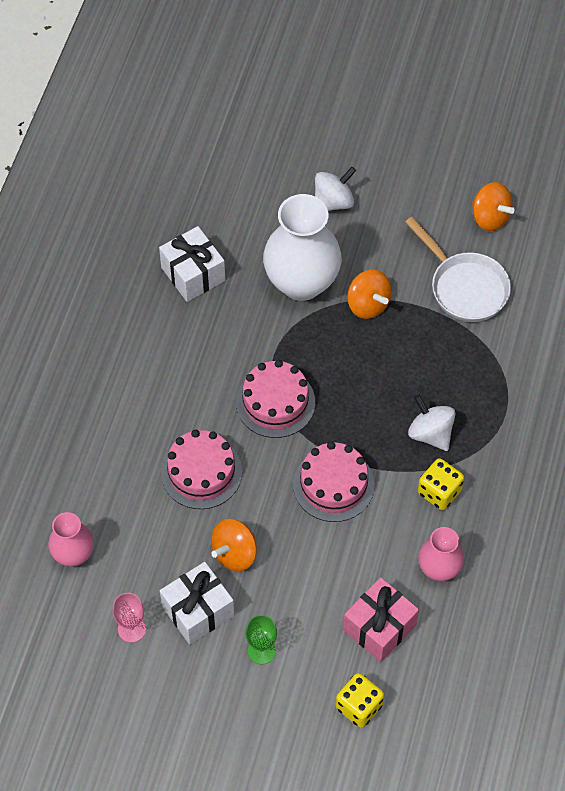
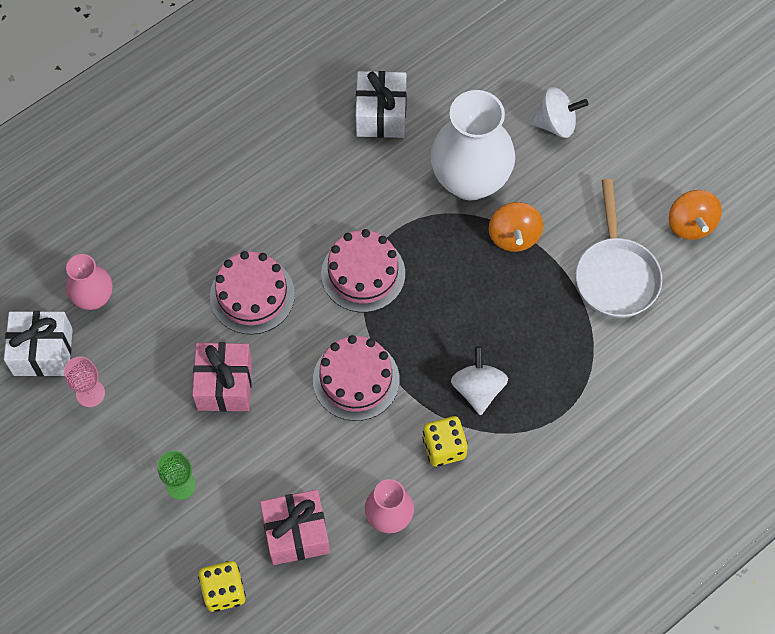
camera: 35 degrees right, 5 degrees up
white gift [160,562,234,645] -> white gift moved to [4,311,73,376]
orange spinning top [211,519,257,571] -> pink gift [192,342,252,412]

